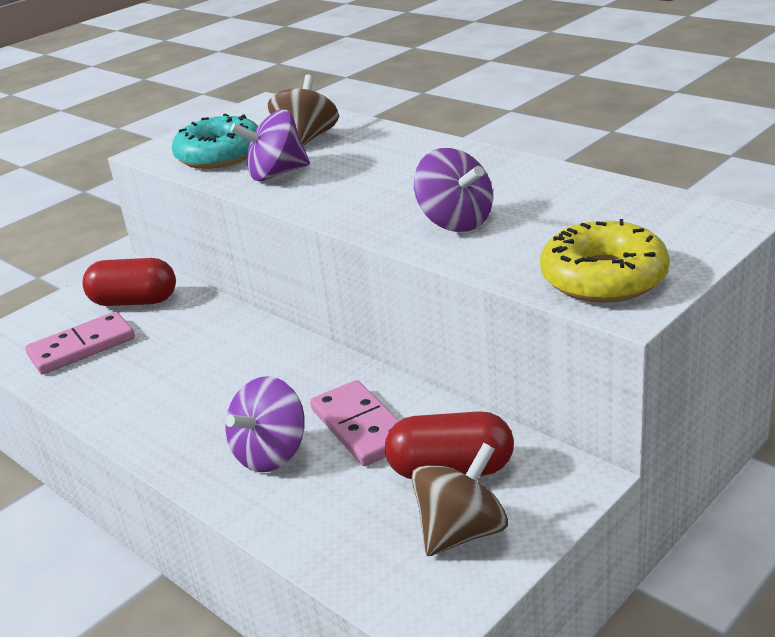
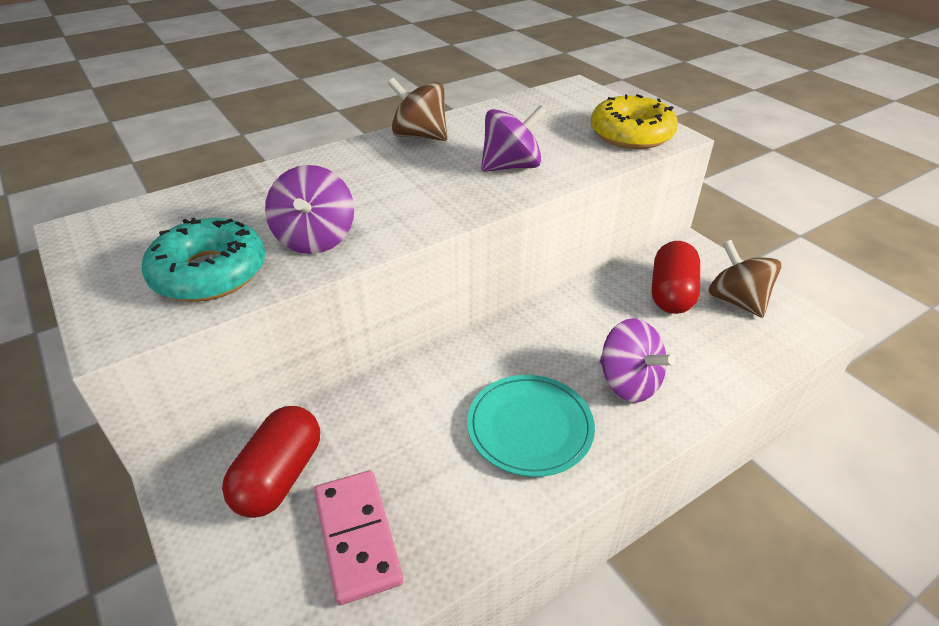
camera: 80 degrees left, 10 degrees up
brown spinning top [268,74,339,146] -> brown spinning top moved to [388,78,447,141]
pink domino [310,380,400,466] -> none
none -> turquoise plate [467,375,595,477]

